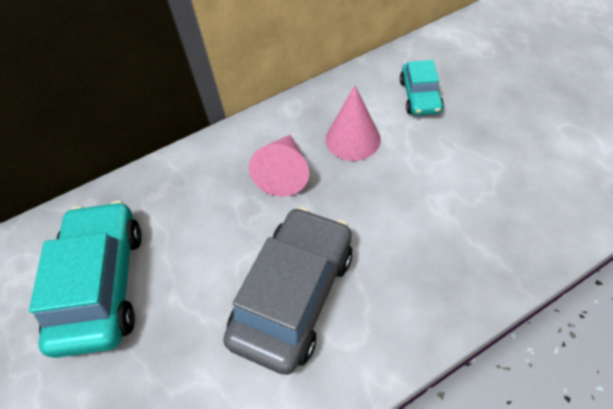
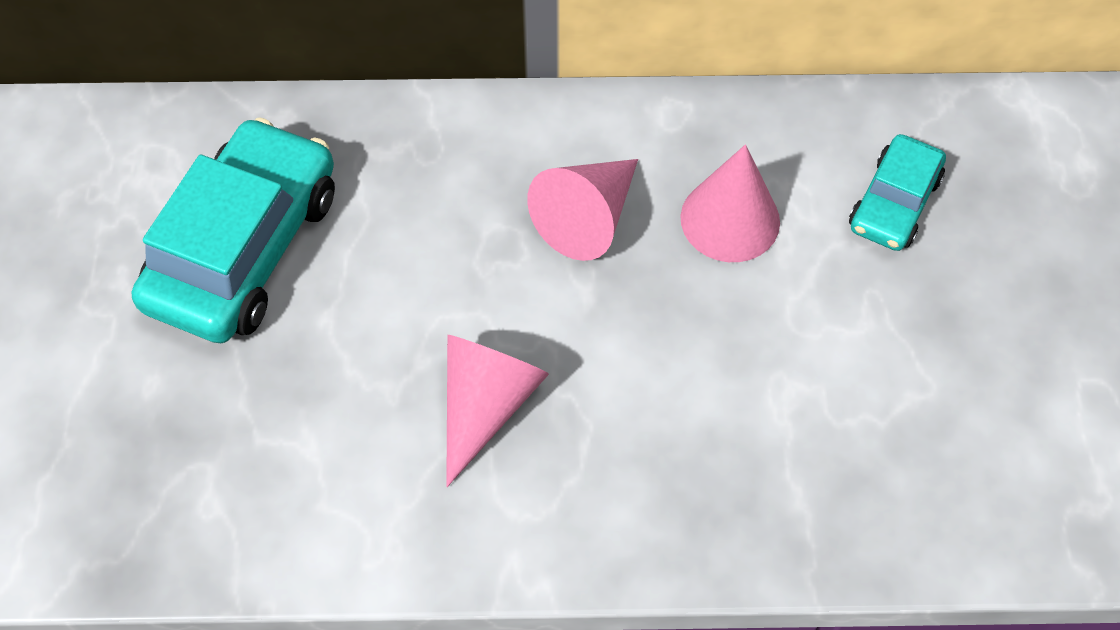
camera: 25 degrees right, 5 degrees up
grey car [223,207,352,375] -> pink cone [446,335,549,487]

